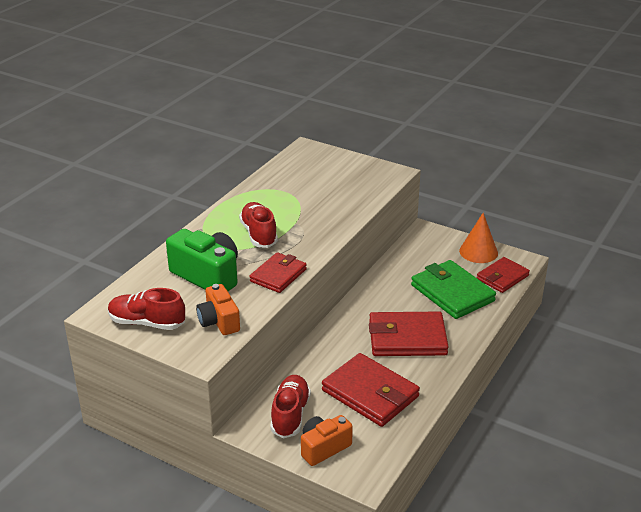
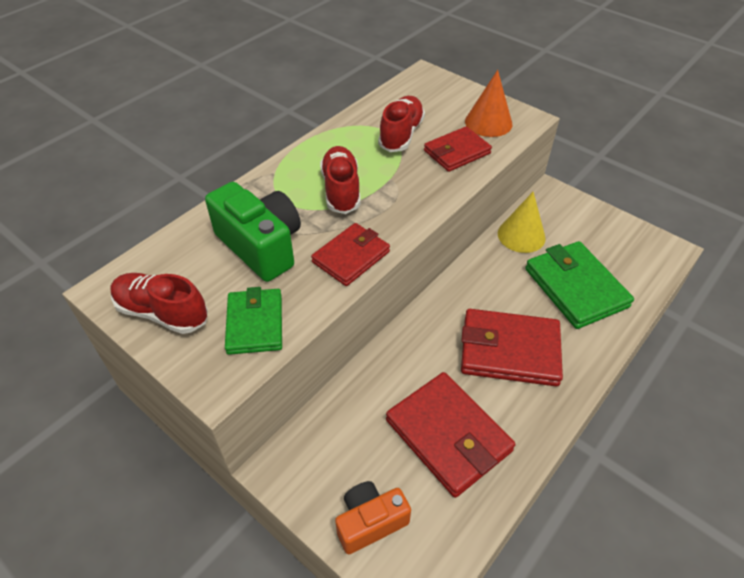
camera: 10 degrees right, 15 degrees up
orange camera [196,284,240,335] -> green wallet [225,287,282,355]
red shoe [270,375,311,438] -> red shoe moved to [378,96,425,152]
orange cone [459,213,498,263] -> orange cone moved to [465,70,512,137]
red wallet [477,257,530,293] -> red wallet moved to [424,126,492,172]
none -> yellow cone [498,192,546,253]

